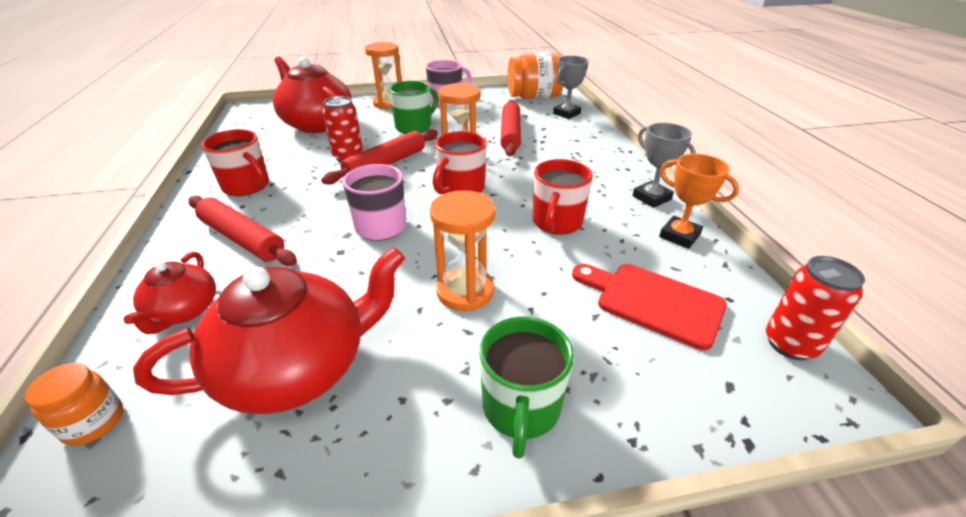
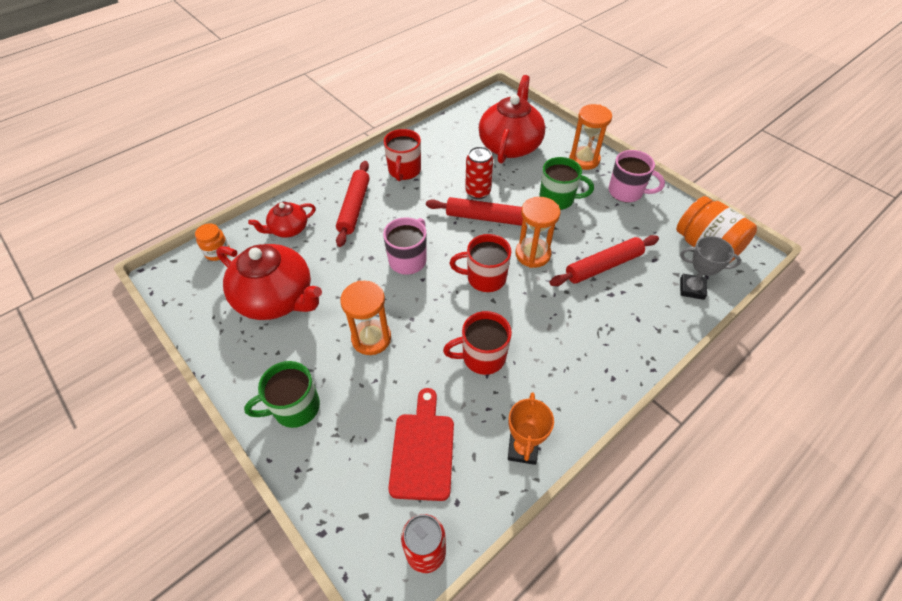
camera: 60 degrees right, 15 degrees up
grey trophy [633,123,696,208] -> none

